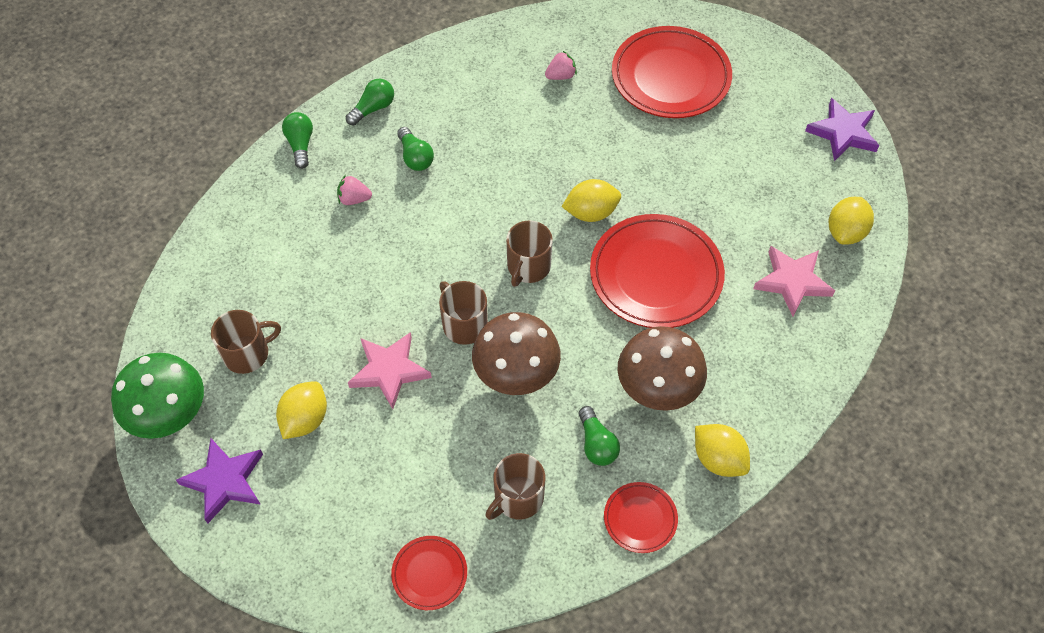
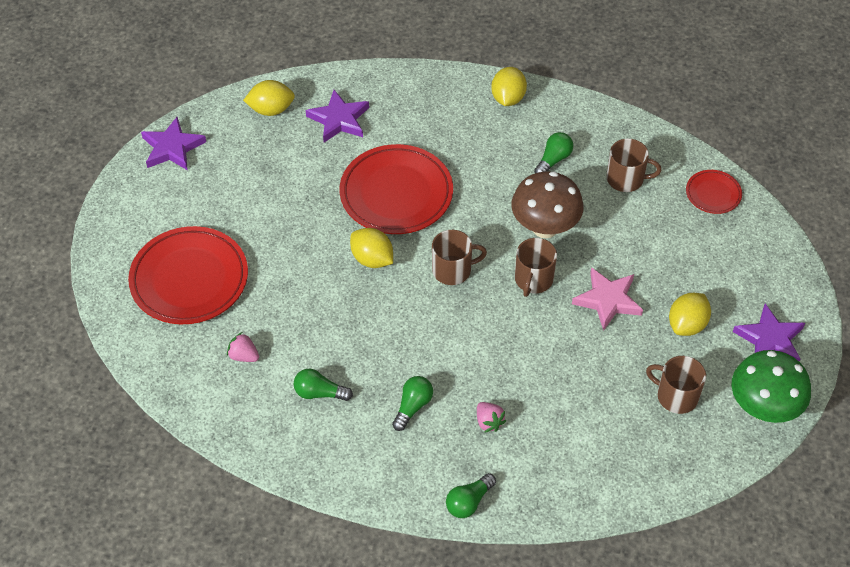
camera: 125 degrees left, 5 degrees down
yellow lemon [276,381,327,439] -> yellow lemon turned 45 degrees counterclockwise [669,293,711,336]
green light bulb [346,79,394,126] -> green light bulb moved to [294,369,353,401]
red plate [604,482,678,553] -> none
brown mushroom [618,326,707,411] -> none
pink star [753,246,835,317] -> purple star [306,90,369,143]

